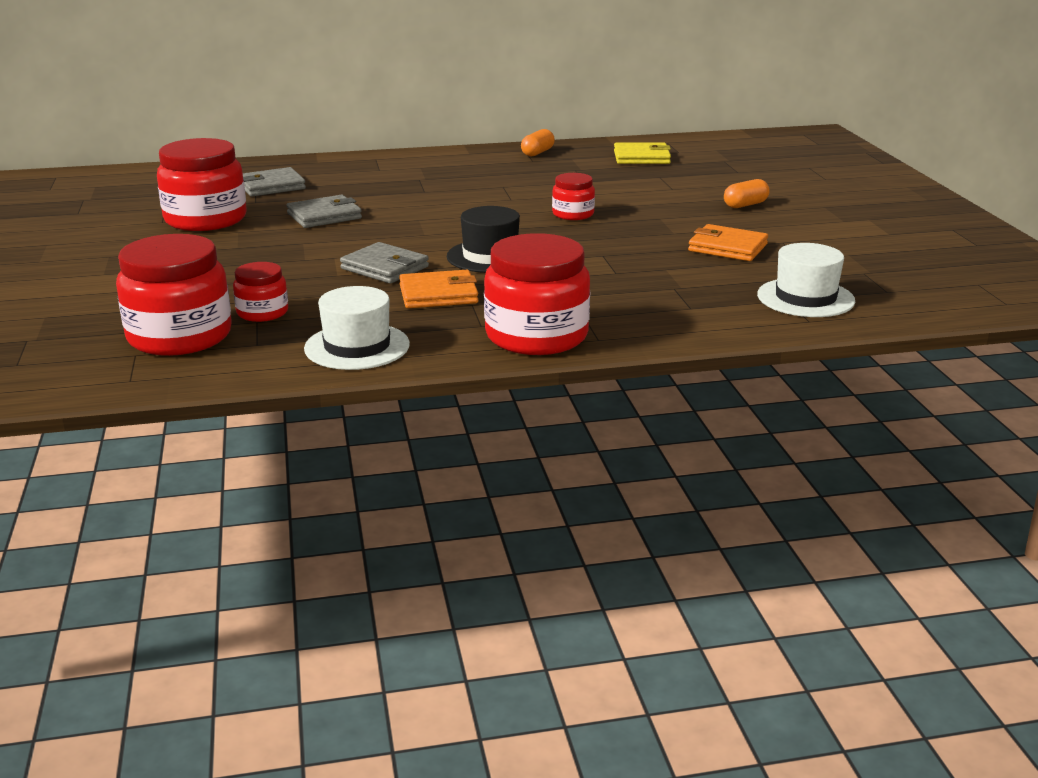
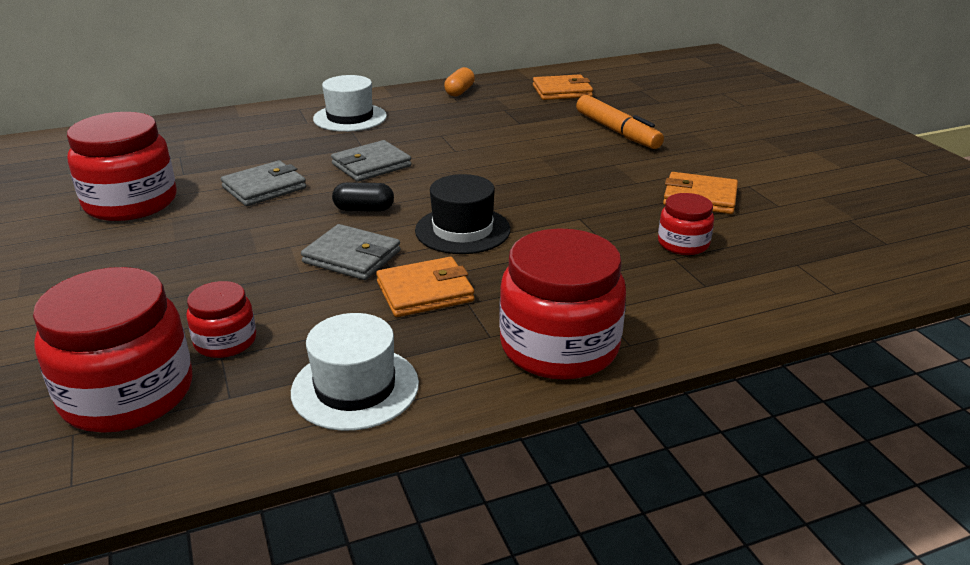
camera: 10 degrees left, 5 degrees up
grey wallet [243,167,306,197] -> grey wallet moved to [331,140,412,182]
red jar [552,173,595,220] -> red jar moved to [658,193,714,255]
yellow wallet [614,143,671,164] -> orange wallet [533,74,593,100]
orange capsule [724,179,770,208] -> none
white hat [757,243,855,317] -> white hat moved to [313,75,387,132]
none -> black capsule [332,182,394,211]
none -> orange marker [576,95,664,149]

